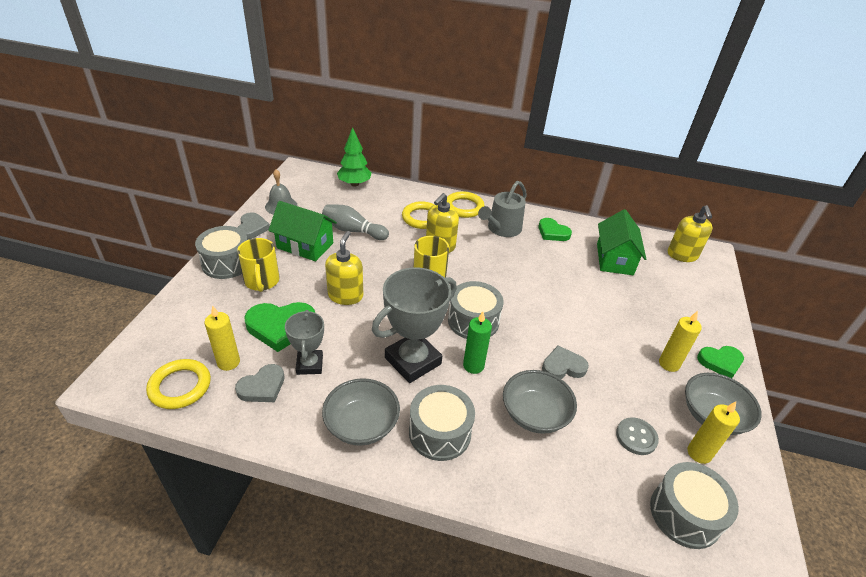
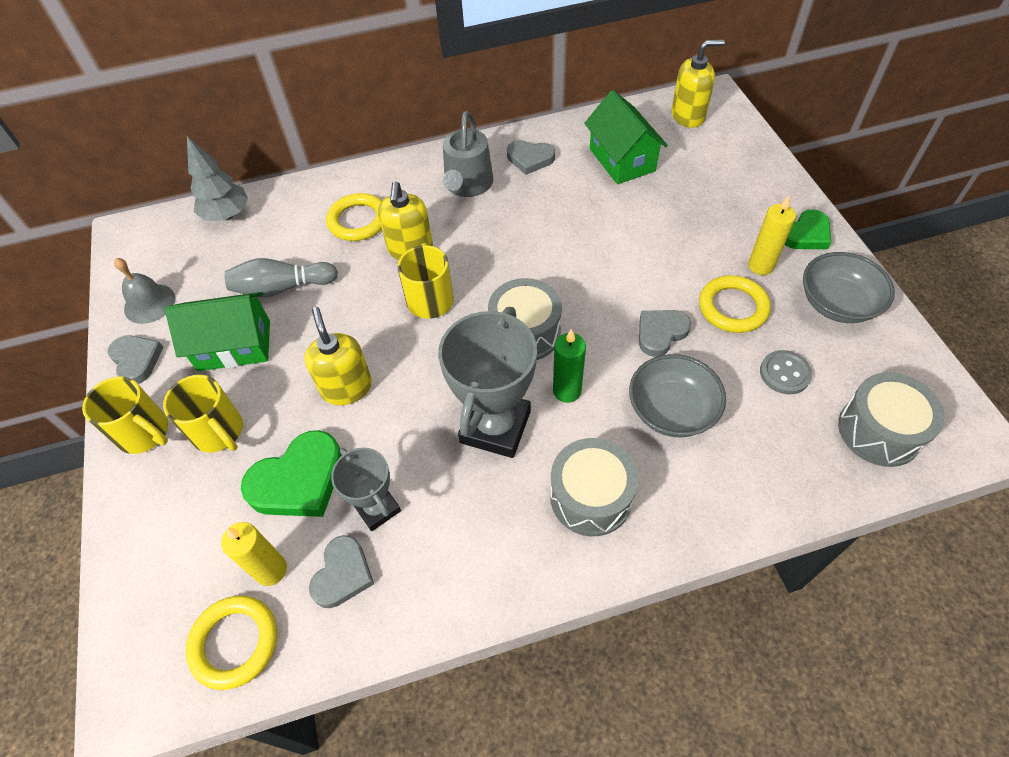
camera: 25 degrees left, 15 degrees up
grey drum [195,226,248,279] -> yellow mug [82,376,168,454]
grey bowl [322,378,400,446] -> none
green tree [337,127,372,187] -> grey tree [187,136,248,221]
yellow ring [447,191,485,218] -> yellow ring moved to [699,275,771,333]
green heart [538,218,572,241] -> grey heart [507,140,555,175]
yellow soap dispenser [668,205,713,262] -> yellow soap dispenser turned 75 degrees counterclockwise [671,39,725,128]
yellow candle [687,402,740,464] -> none

